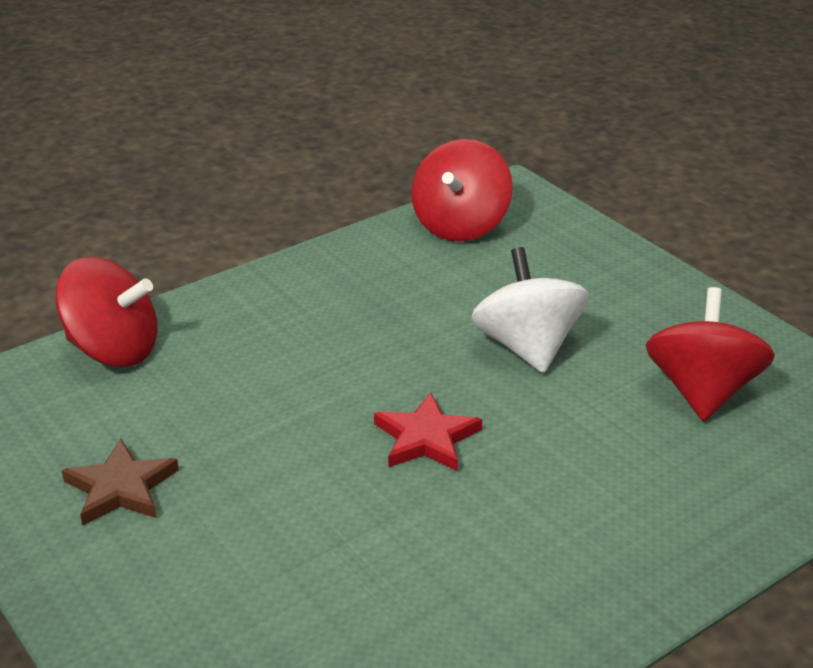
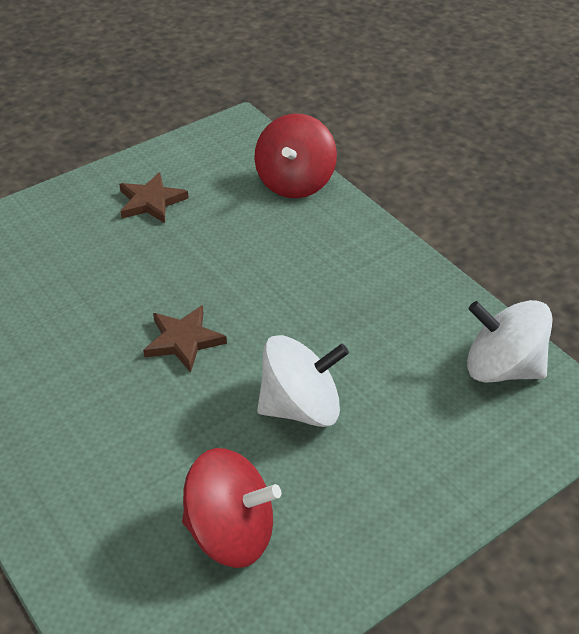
camera: 90 degrees right, 10 degrees up
red star [374,392,482,471] -> brown star [143,305,227,373]
red spinning top [411,139,513,242] -> white spinning top [467,300,553,383]

